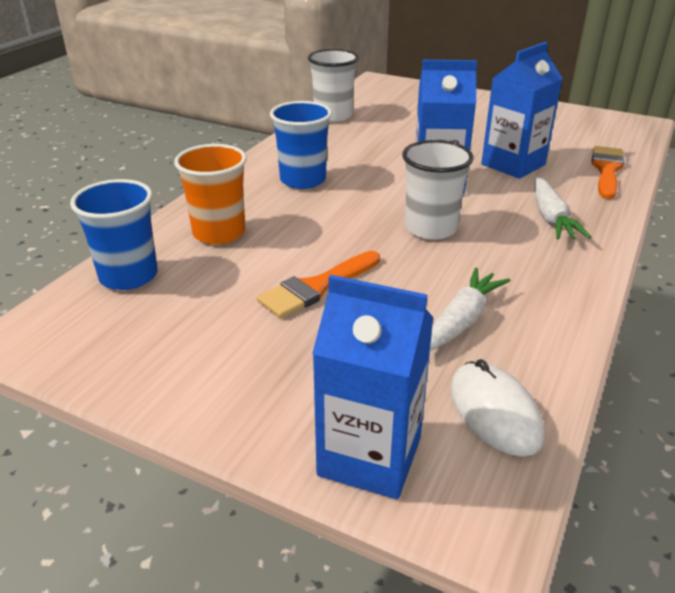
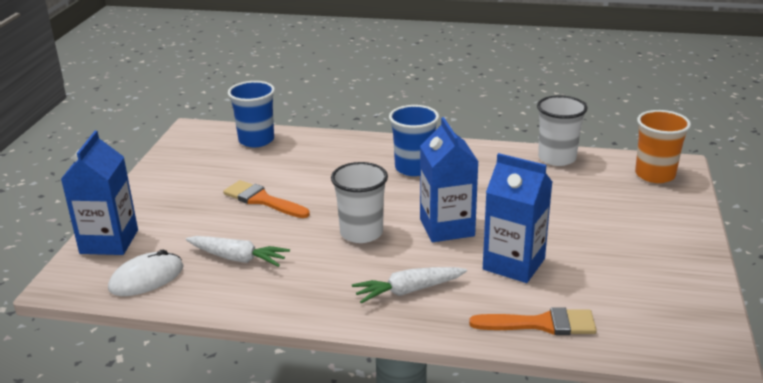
camera: 75 degrees right, 5 degrees down
orange cup [174,144,247,244] -> orange cup moved to [635,110,691,183]

